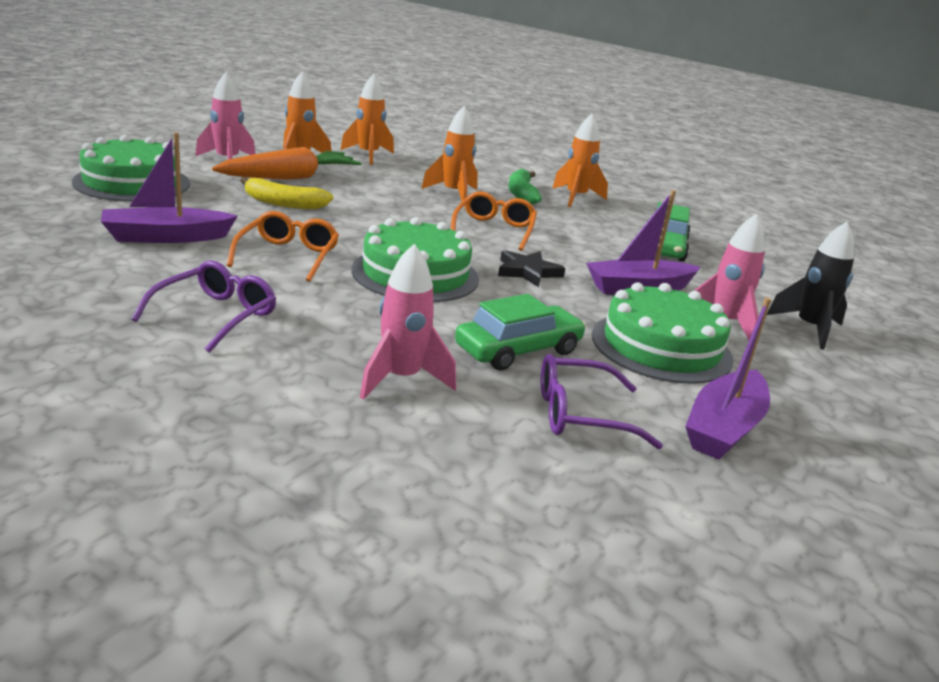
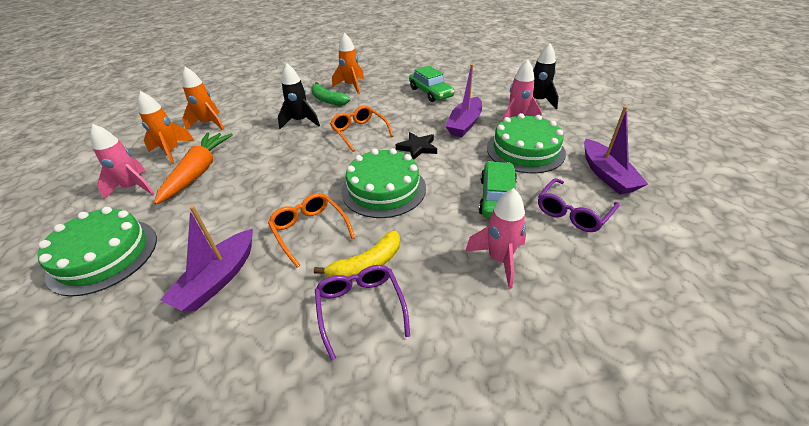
camera: 40 degrees left, 15 degrees up
yellow banana [240,177,333,209] -> yellow banana moved to [314,230,400,277]
orange rocket [421,106,478,206] -> black rocket [278,63,320,129]

